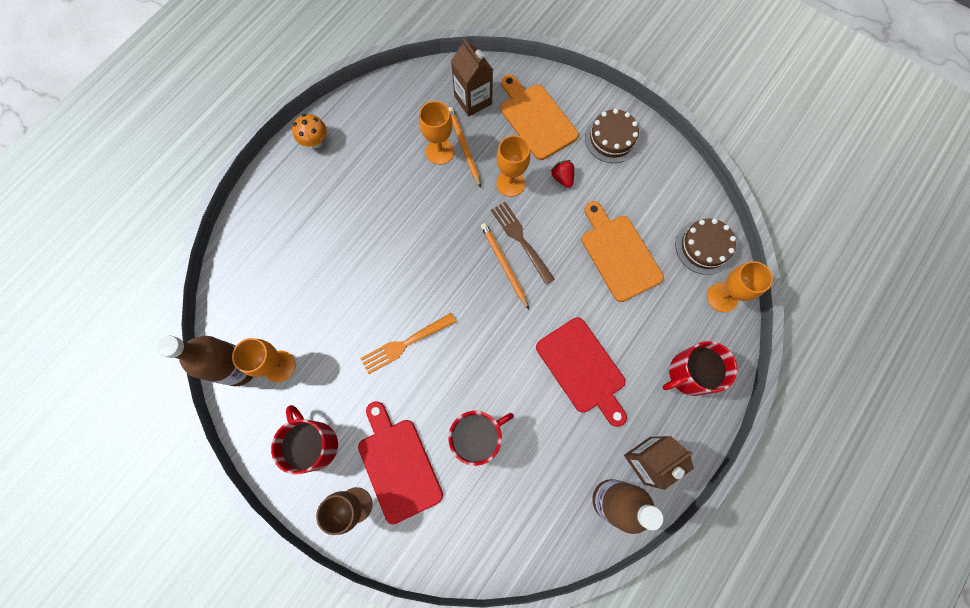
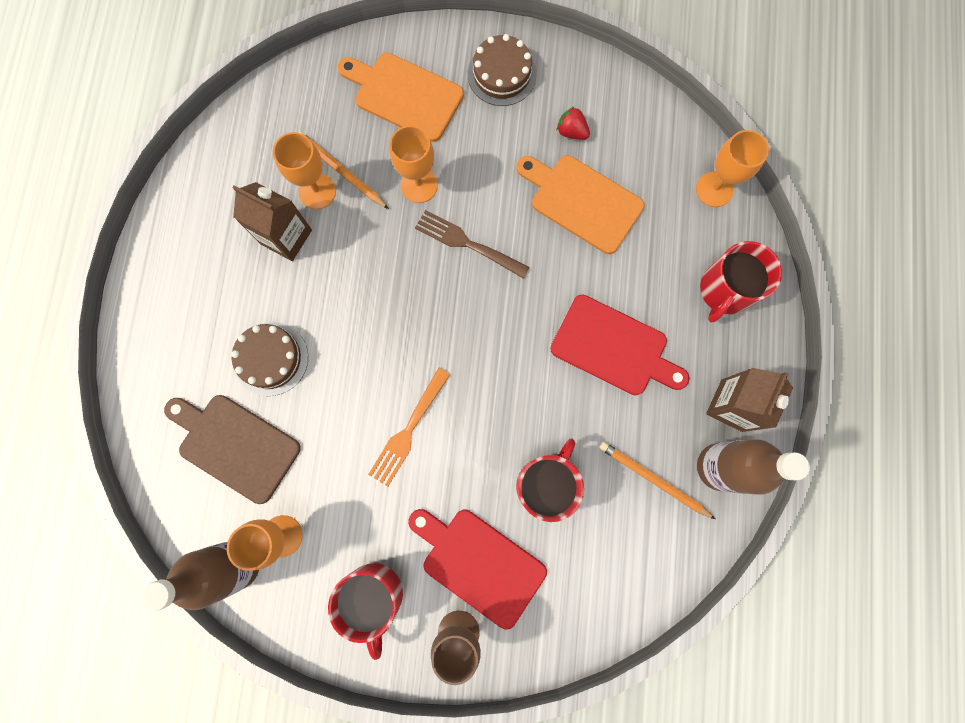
camera: 30 degrees left, 5 degrees up
red mug [271,405,338,474] -> red mug turned 135 degrees counterclockwise [328,563,403,660]
orange mushroom [292,114,327,148] -> none
brown carton [451,38,493,117] -> brown carton moved to [232,182,312,261]
orange pencil [481,223,529,309] -> orange pencil moved to [599,441,715,519]
red strawberry [551,160,574,188] -> red strawberry moved to [557,106,590,140]
brown cake [676,219,736,275] -> brown cake moved to [231,322,308,396]
none -> brown cutting board [164,395,301,504]

